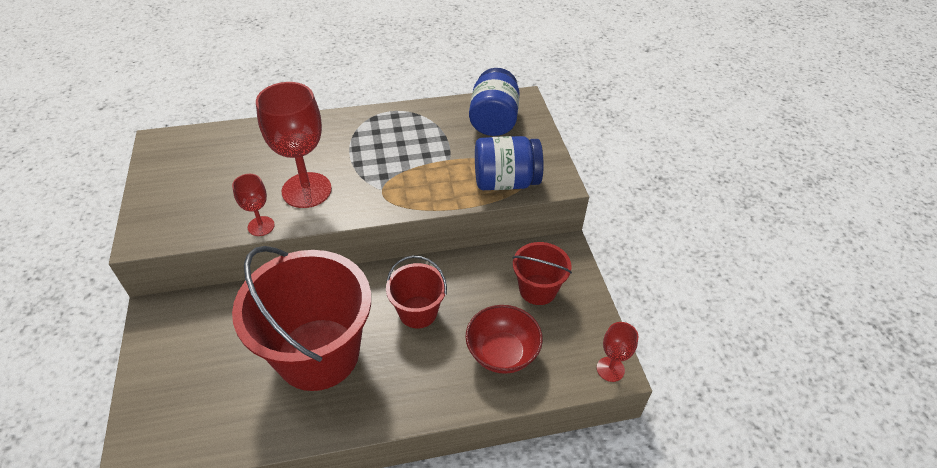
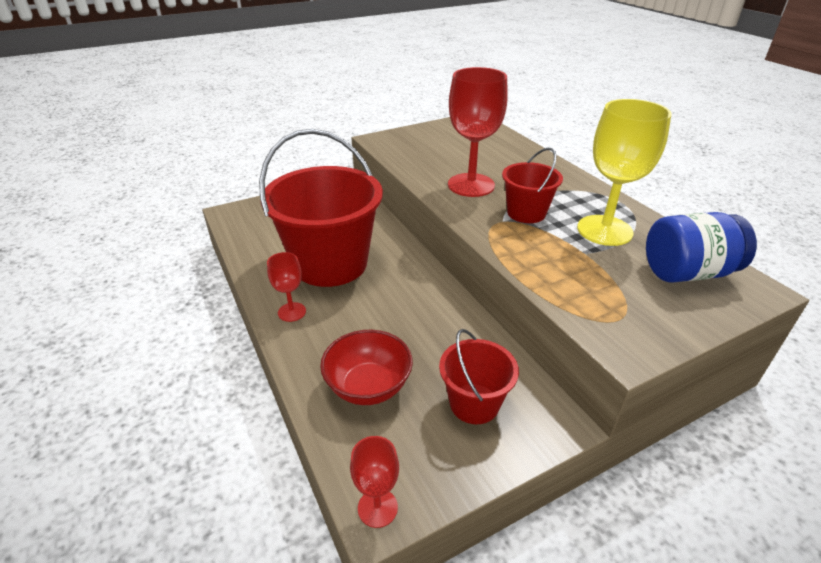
camera: 75 degrees right, 10 degrees down
red goblet [232,174,275,236] -> red goblet moved to [267,252,306,322]
red bucket [386,255,447,328] -> red bucket moved to [502,148,563,223]
blue jar [475,136,544,190] -> none
none -> yellow goblet [577,99,671,246]

